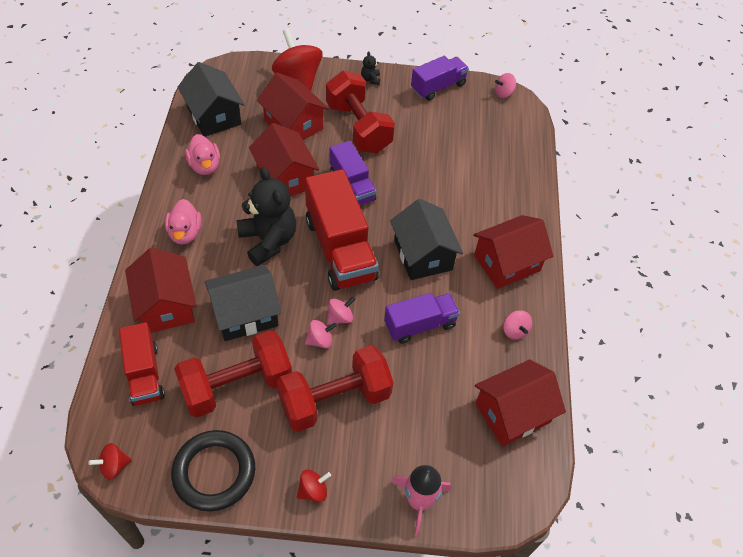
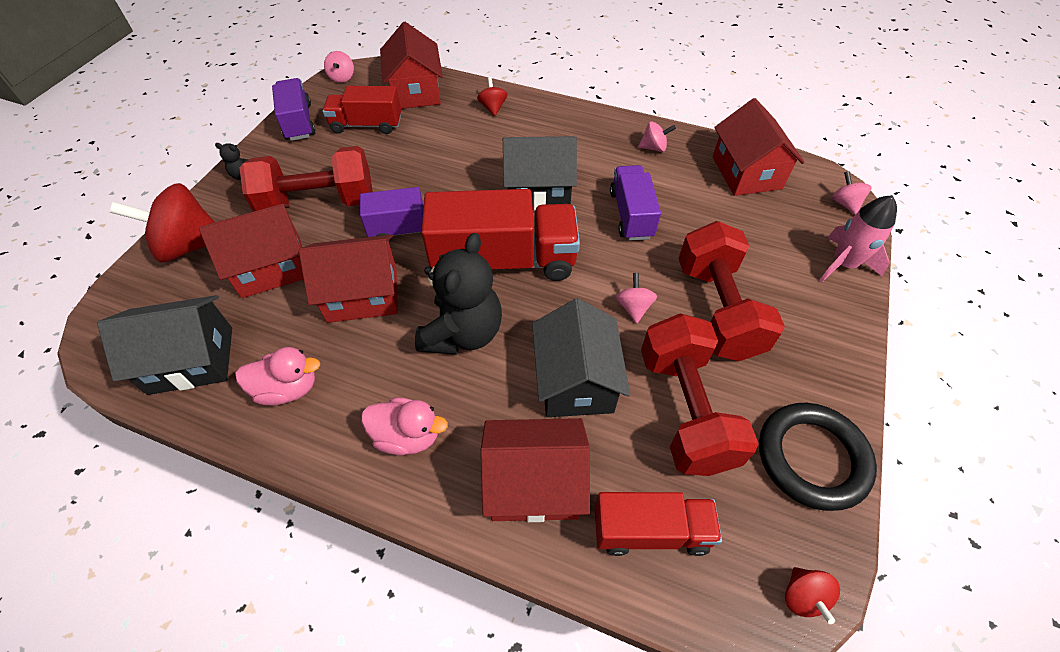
camera: 70 degrees left, 0 degrees up
black teddy bear [236,167,296,266] -> black teddy bear turned 120 degrees clockwise [415,233,502,355]
red spinning top [297,470,331,502] -> red spinning top moved to [477,77,507,116]
pink spinning top [327,297,355,325] -> pink spinning top moved to [832,171,872,214]
red house [473,215,553,289] -> red house moved to [380,22,443,109]
none -> red truck [323,86,401,134]

